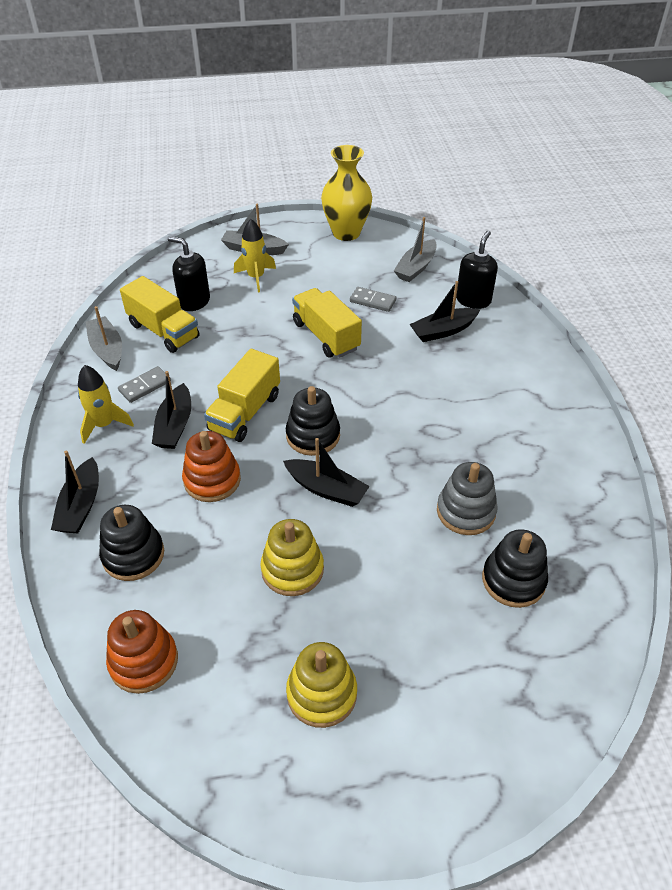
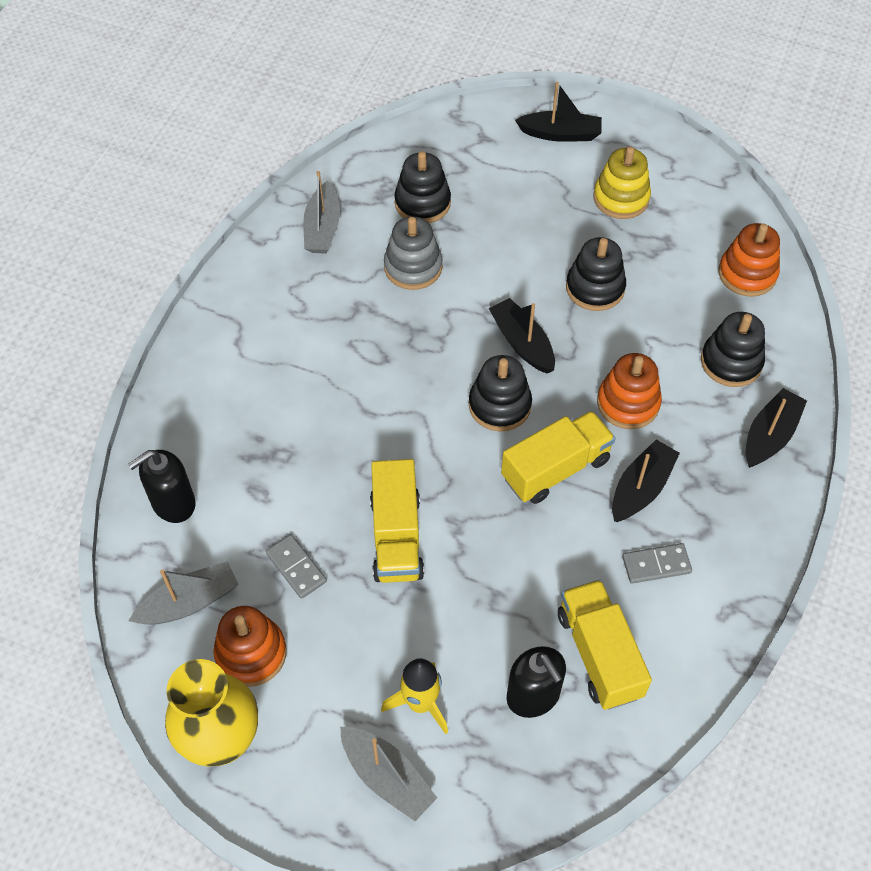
camera: 150 degrees left, 10 degrees up
yellow rocket [78,365,134,444] -> none
grey boat [86,306,122,371] -> grey boat moved to [303,171,340,254]
yellow stacking toy [260,519,324,596] -> black stacking toy [566,237,626,311]
black boat [410,281,480,342] -> black boat moved to [515,82,602,142]
none -> orange stacking toy [213,606,287,687]

